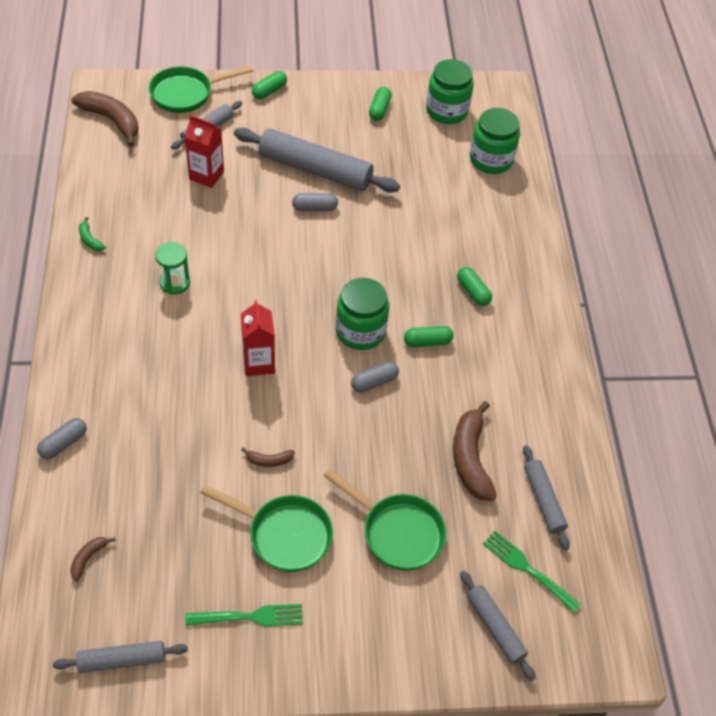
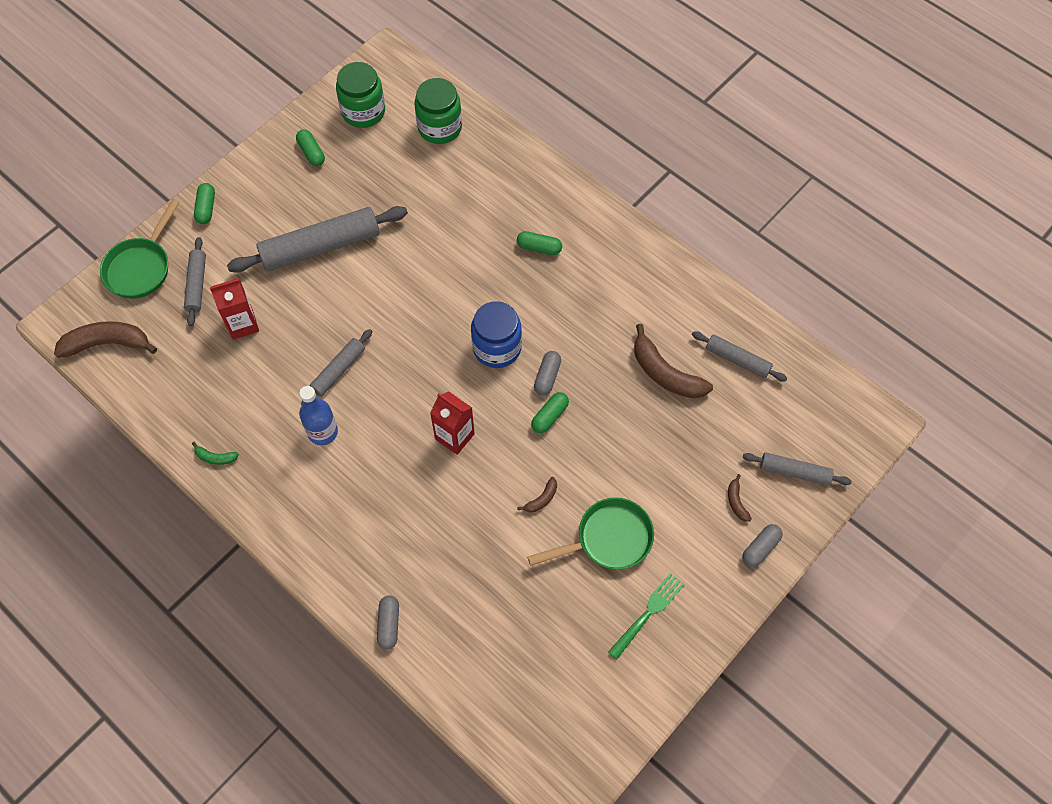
camera: 40 degrees left, 10 degrees up
grey rolling pin [53,641,188,673] -> grey rolling pin moved to [301,329,373,405]
brown banana [70,537,115,581] -> brown banana moved to [728,474,752,522]
green hourglass [155,242,190,294] -> blue bottle [299,386,338,445]
grey capsule [292,193,338,211] -> grey capsule moved to [742,524,783,567]
green pan [323,468,446,570] -> none
green jar [336,278,389,350] -> blue jar [471,301,522,368]
green capsule [404,326,454,347] -> green capsule moved to [531,392,569,433]
green fork [483,531,581,613] -> none

